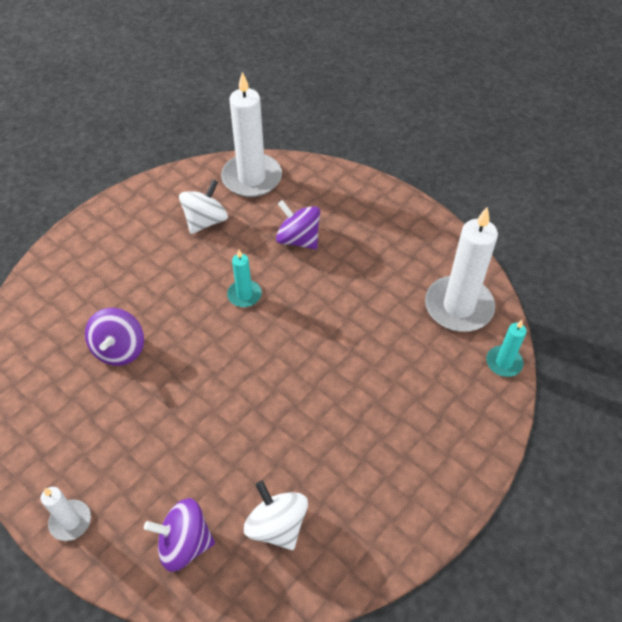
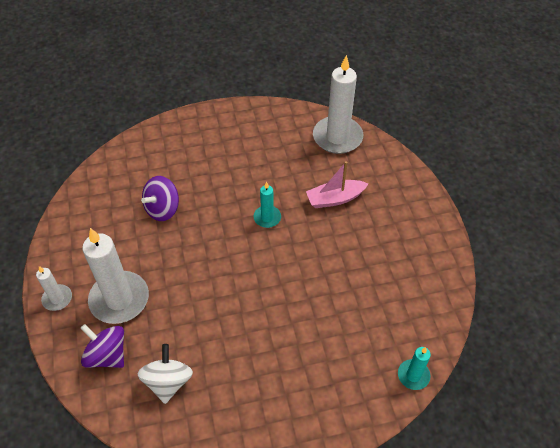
camera: 35 degrees right, 0 degrees up
white spinning top [179,179,228,234] -> none
purple spinning top [276,200,320,249] -> pink boat [306,161,368,208]
white candle [425,207,498,332] -> white candle moved to [82,228,149,324]

